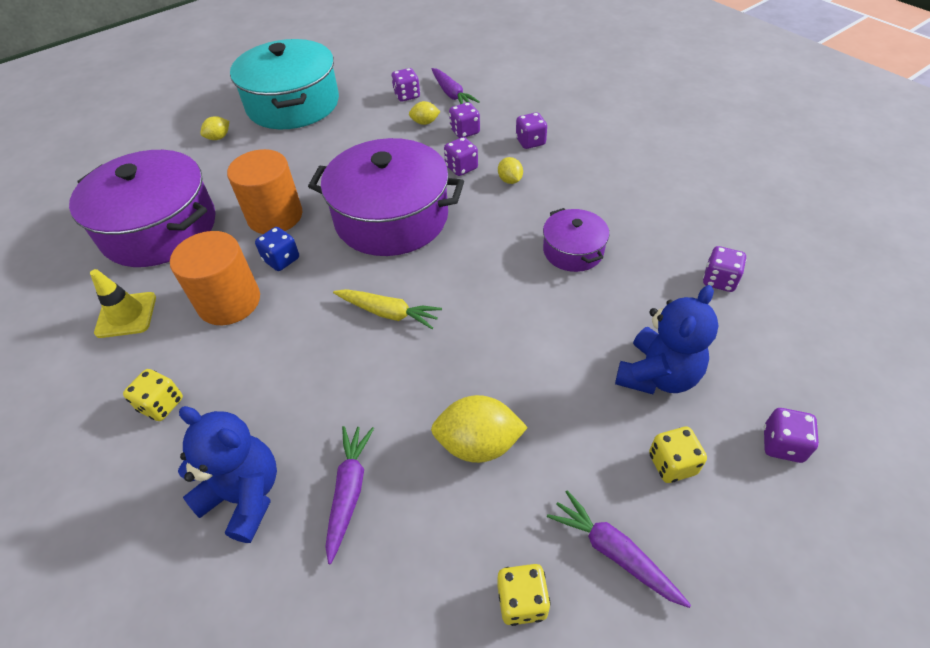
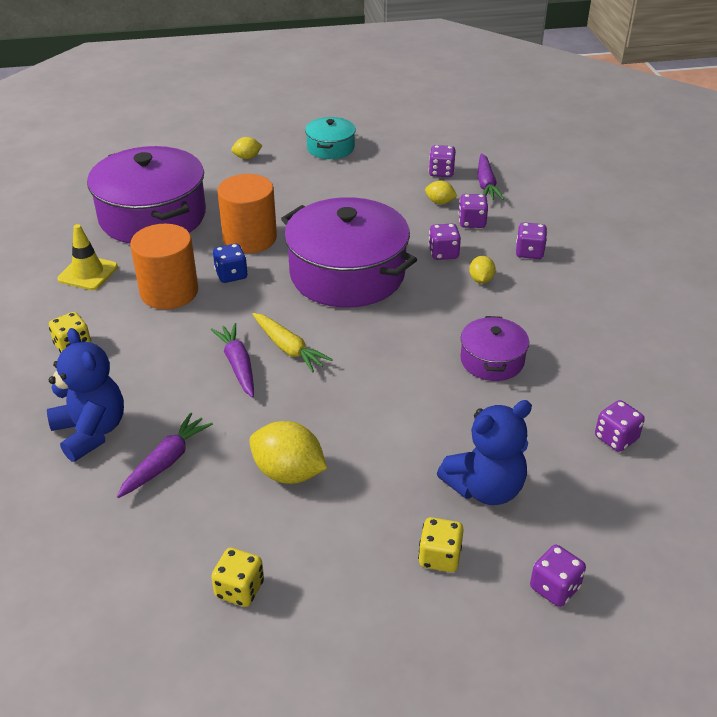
camera: 25 degrees right, 10 degrees down
turquoise pot [230,39,339,129] -> turquoise pot [305,117,356,159], size x0.50
purple carrot [547,490,691,608] -> purple carrot moved to [211,323,254,397]

